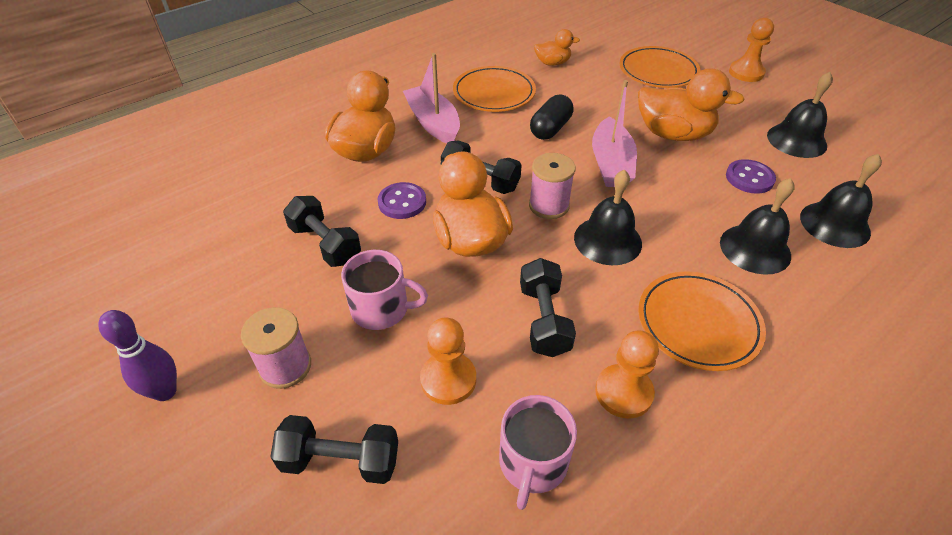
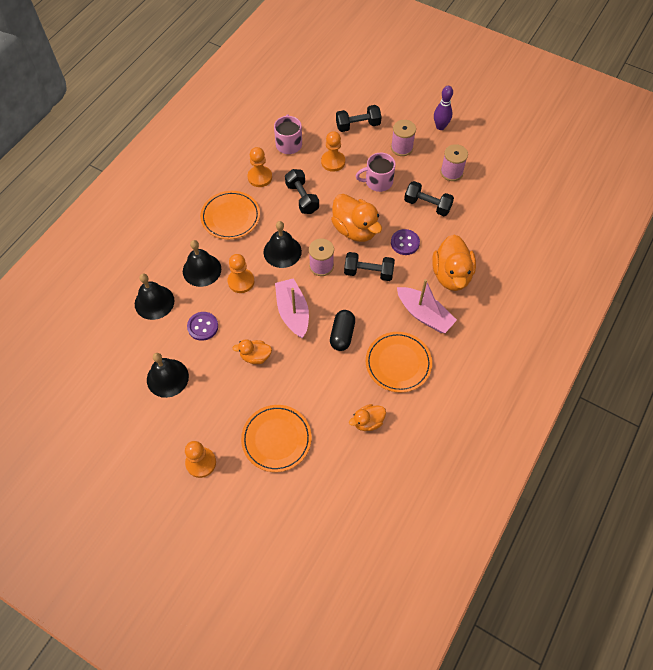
camera: 160 degrees right, 15 degrees up
orange duck [638,68,745,141] -> orange duck [233,340,272,364], size x0.54
none -> orange pawn [227,254,254,293]
none -> pink spool [440,144,468,181]

